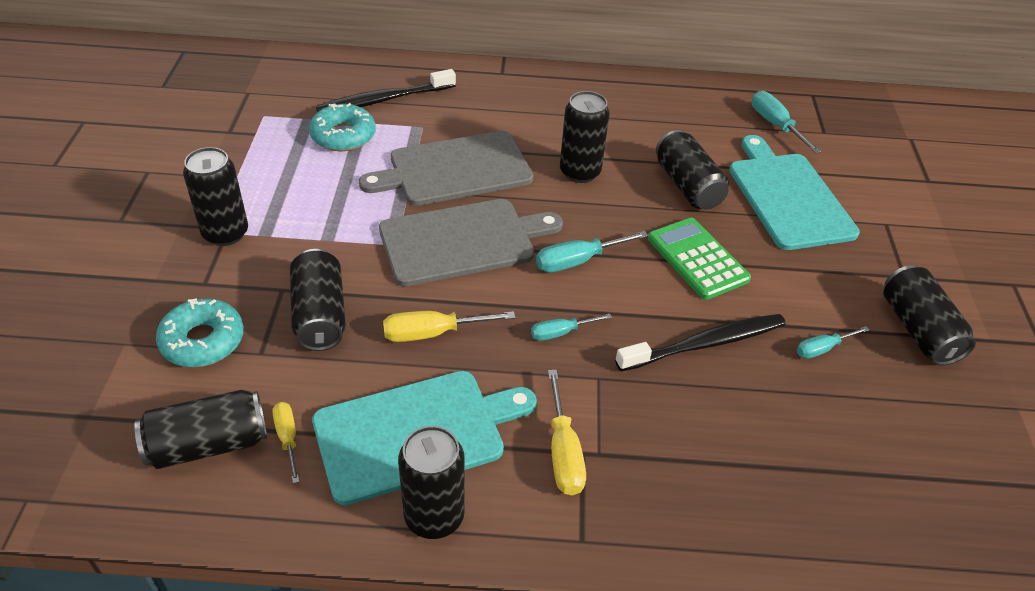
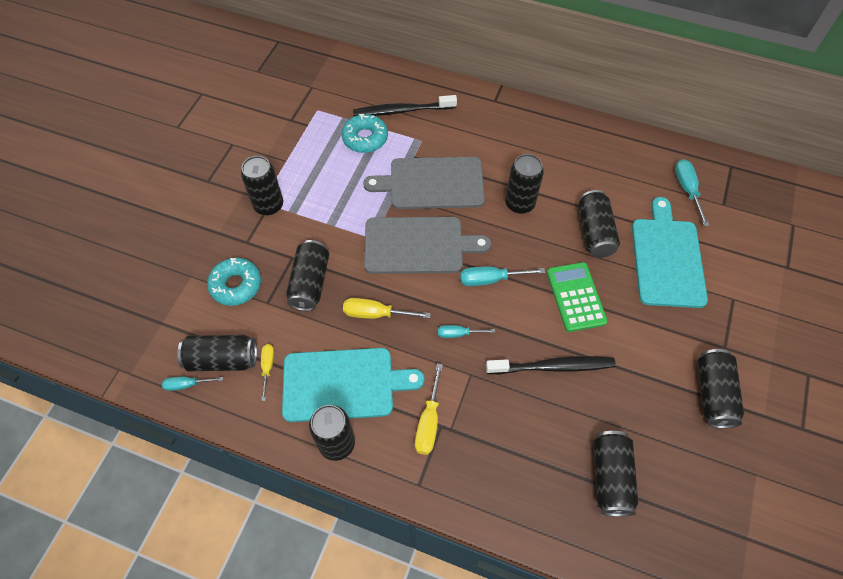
camera: 20 degrees right, 15 degrees up
turquoise screwdriver [797,326,869,359] -> turquoise screwdriver moved to [162,377,223,391]
none -> black can [594,431,638,517]

